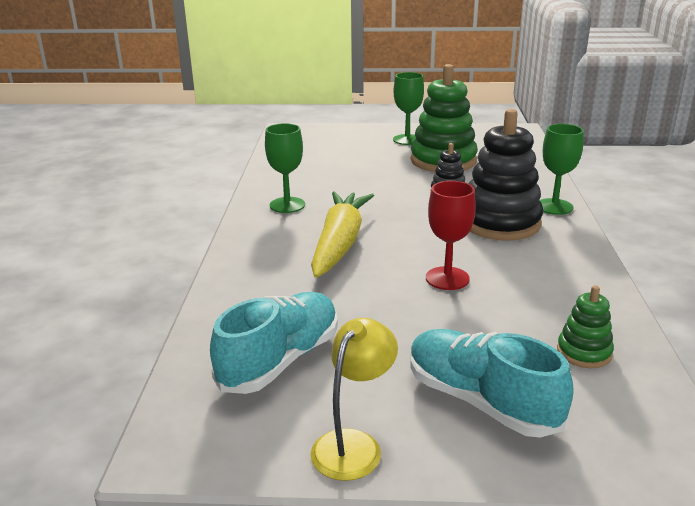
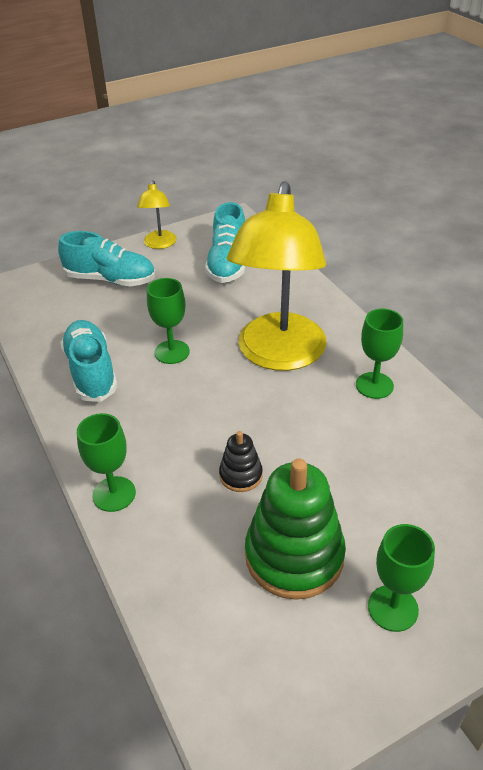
camera: 150 degrees right, 15 degrees up
yellow carrot [311,191,374,278] -> yellow lamp [227,181,326,371]
red goblet [426,181,476,290] -> green goblet [147,278,190,364]
black stacking toy [469,109,543,241] -> none
green stacking toy [557,285,614,368] -> none
none -> turquoise shoe [60,320,118,402]

